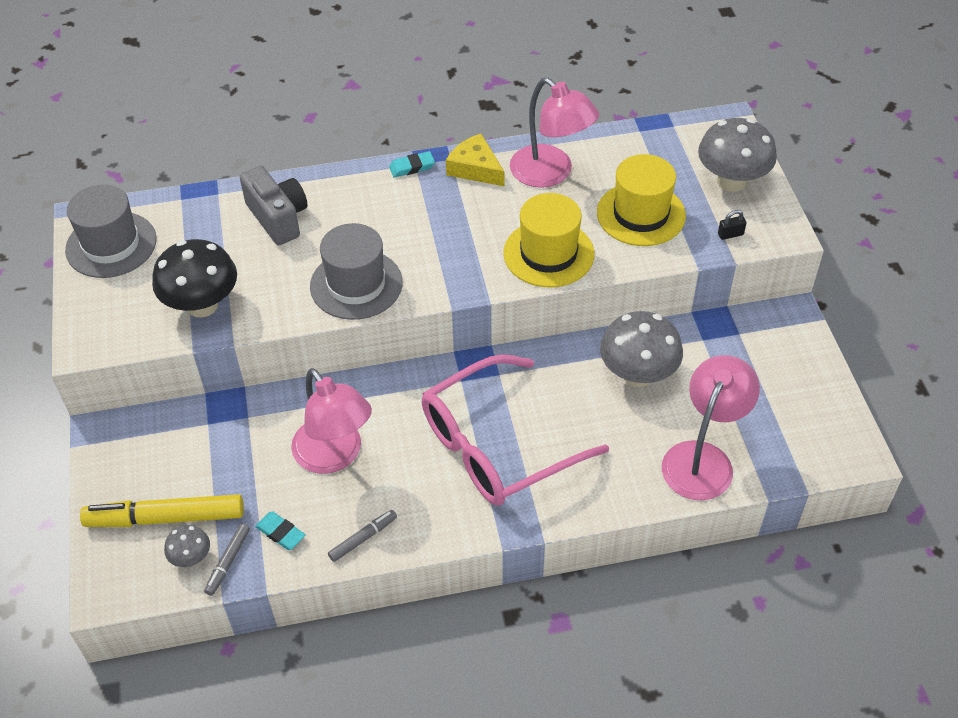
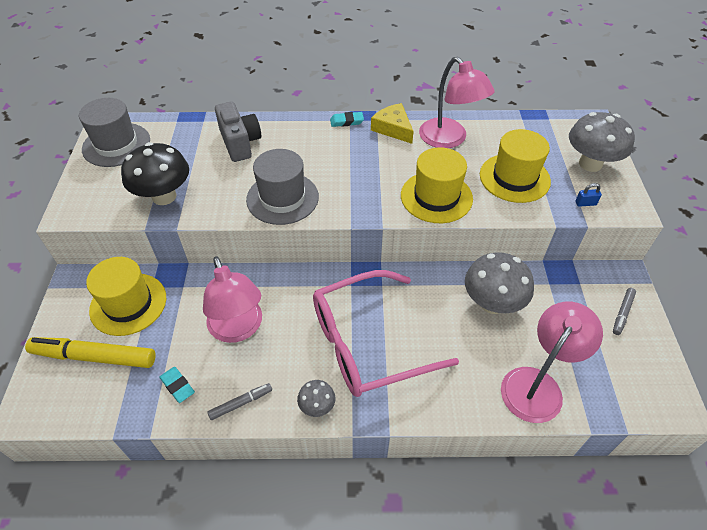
camera: 10 degrees right, 0 degrees up
grey mushroom [164,525,210,567] -> grey mushroom moved to [297,380,335,417]
grey marker [204,524,250,596] -> grey marker moved to [613,288,636,335]
black padlock [718,210,747,240] -> blue padlock [575,183,602,207]
none -> yellow hat [86,257,166,336]

